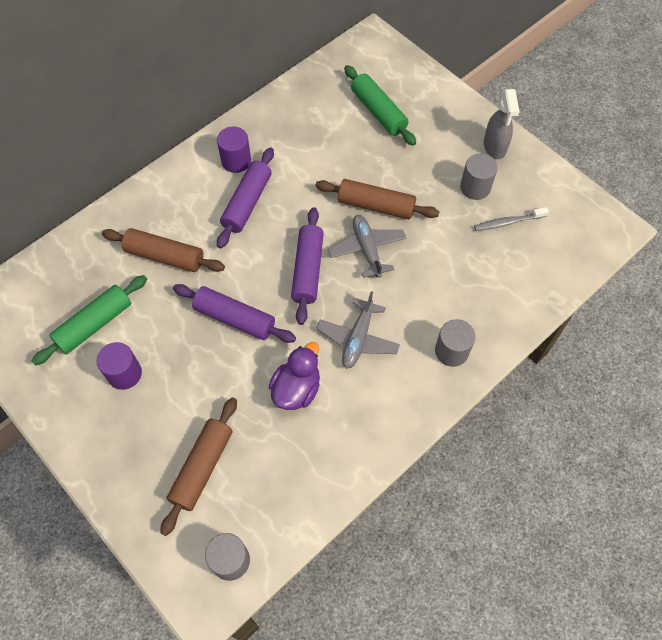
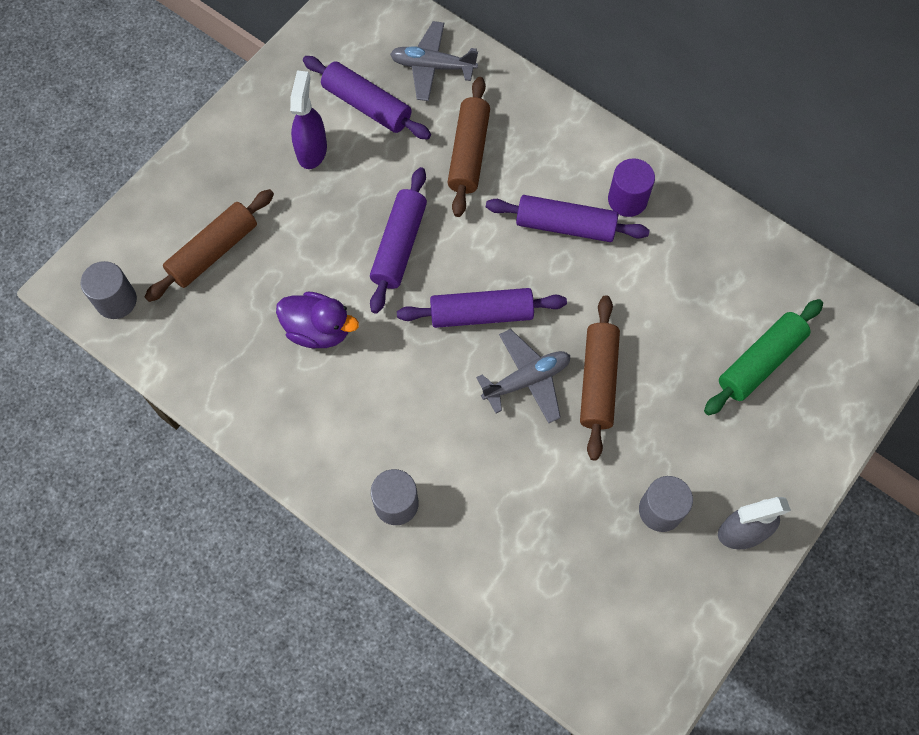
camera: 80 degrees right, 5 degrees up
green rolling pin [32,275,147,365] -> purple rolling pin [303,56,431,140]
purple cylinder [96,342,142,390] -> purple spray bottle [290,71,327,169]
brown rolling pin [160,397,237,536] -> brown rolling pin turned 60 degrees counterclockwise [145,189,274,302]
grey plane [316,291,400,369] -> grey plane moved to [390,21,478,101]
grey toothbrush [474,207,549,231] -> none

